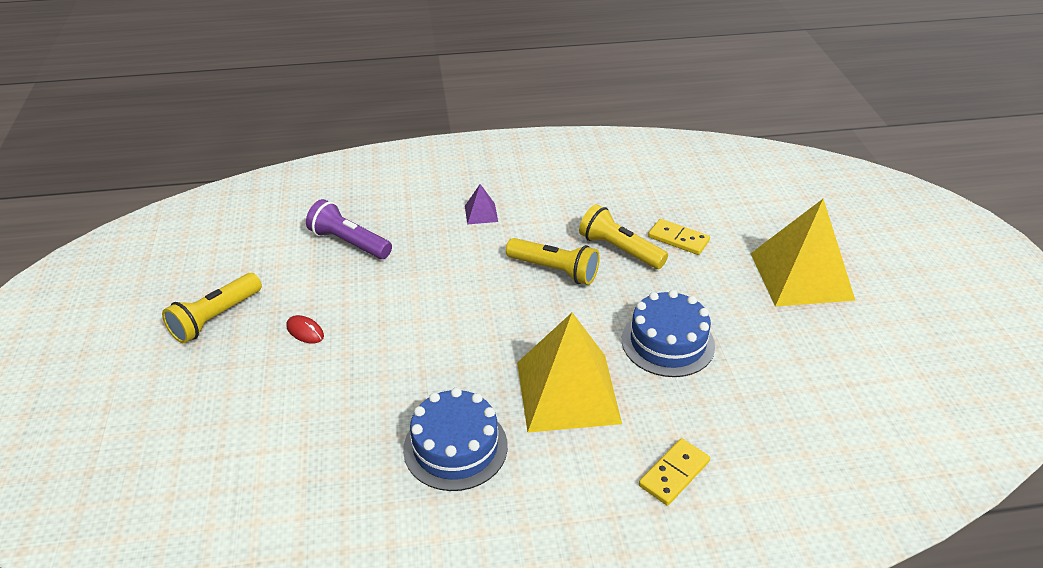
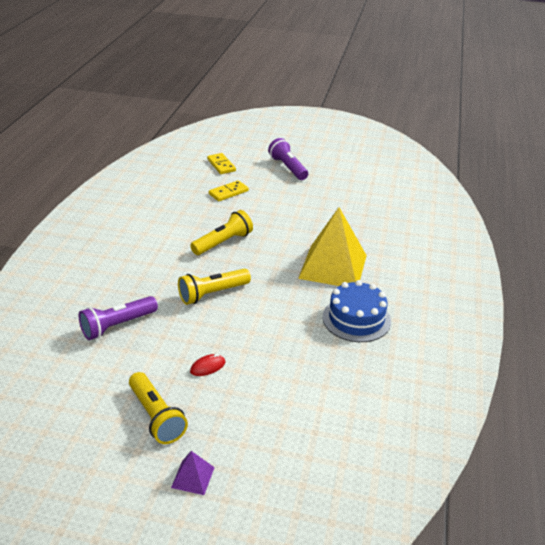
camera: 70 degrees left, 5 degrees down
purple pyramid [465,184,498,224] -> purple pyramid moved to [171,451,215,495]
yellow flashlight [579,204,668,269] -> yellow flashlight moved to [178,269,251,305]
blue cake [622,290,715,377] -> none
yellow domino [639,438,710,506] -> yellow domino moved to [207,153,236,174]
yellow pyramid [750,199,856,307] -> purple flashlight [268,138,308,180]

